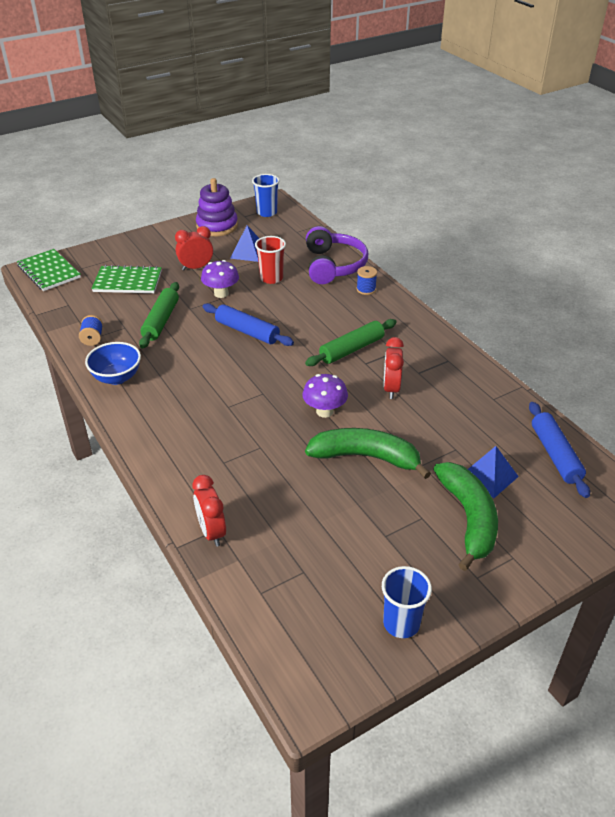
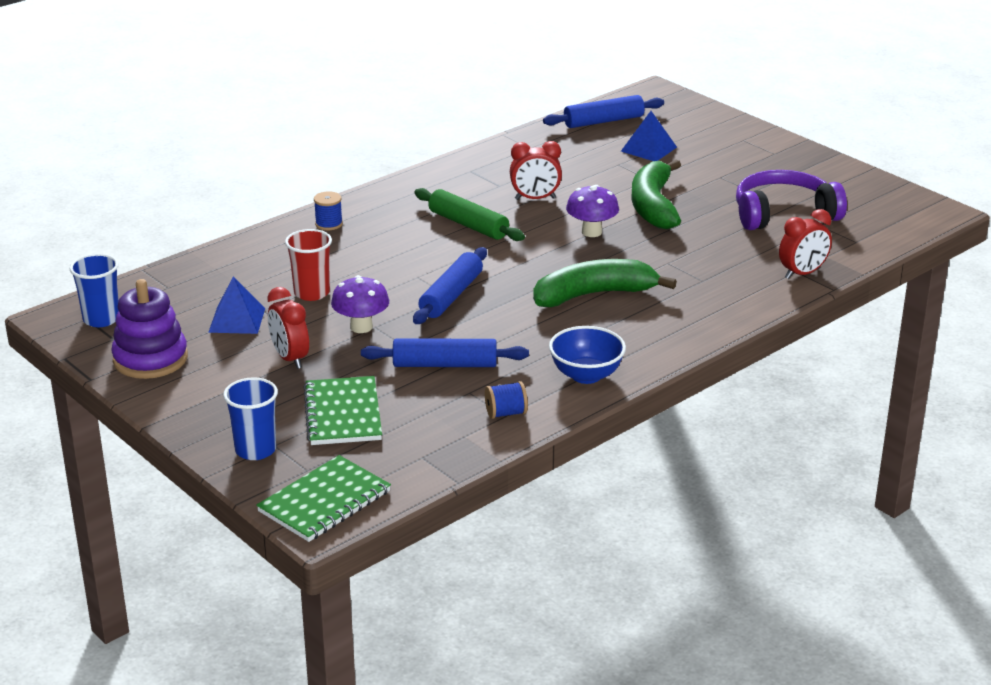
camera: 100 degrees left, 10 degrees down
green rolling pin [139,282,179,349] -> blue rolling pin [361,338,529,367]
purple headphones [306,226,368,284] -> purple headphones moved to [736,170,847,230]
blue cup [382,566,432,638] -> blue cup moved to [223,377,278,460]
green banana [433,462,498,571] -> green banana moved to [533,259,677,307]

